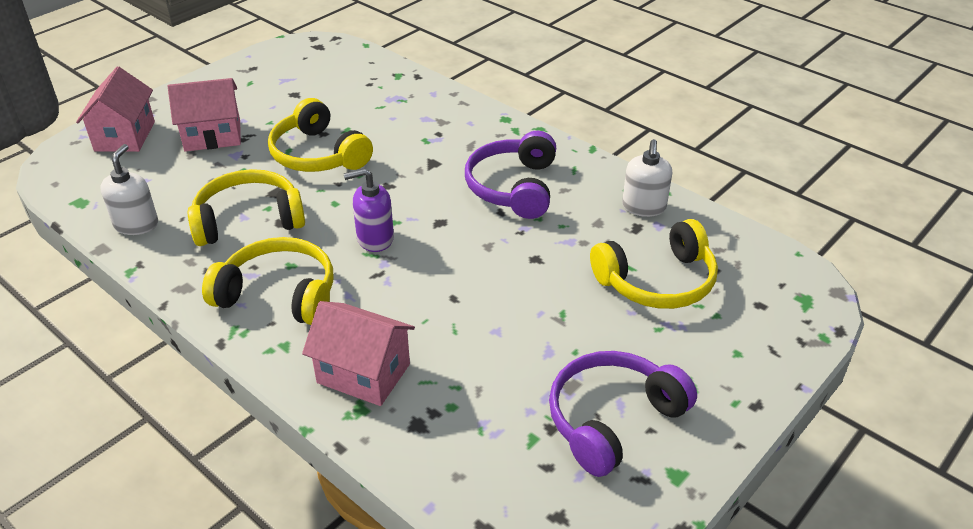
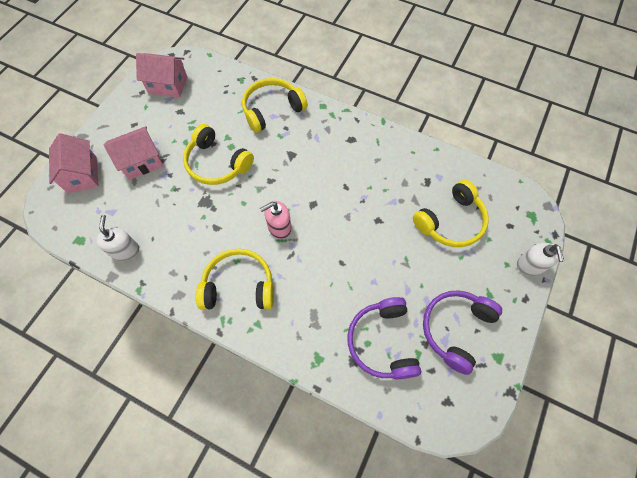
camera: 15 degrees left, 25 degrees up
yellow headphones [187,169,305,246] -> yellow headphones moved to [242,78,308,133]
pink house [302,301,415,406] -> pink house moved to [136,53,188,98]
purple soap dispenser [344,168,394,252] -> pink soap dispenser [260,201,291,239]
purple headphones [465,131,556,219] -> purple headphones moved to [347,297,421,379]
white soap dispenser [622,139,672,217] -> white soap dispenser moved to [517,243,564,276]

